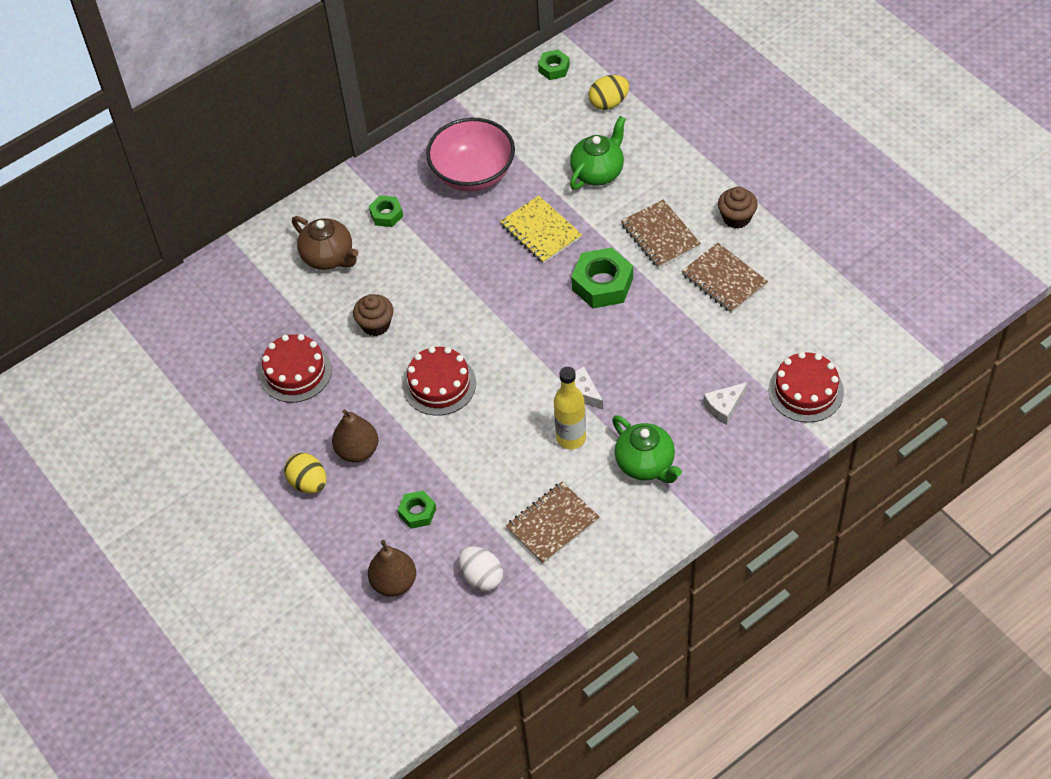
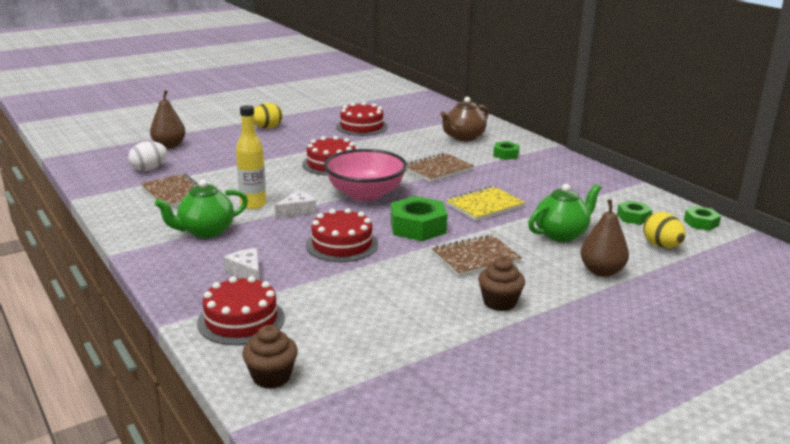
camera: 90 degrees right, 30 degrees down
brown pear [332,409,378,462] -> brown pear moved to [580,199,629,277]
brown cupcake [353,294,394,336] -> brown cupcake moved to [242,325,298,389]
green nut [398,491,436,529] -> green nut moved to [617,201,652,225]
pink bowl [426,118,515,192] -> pink bowl moved to [324,149,407,201]
green teapot [570,116,626,190] -> green teapot turned 75 degrees counterclockwise [528,184,601,242]
brown notebook [682,243,768,313] -> brown notebook moved to [406,152,474,182]
none -> red cake [306,208,378,262]

